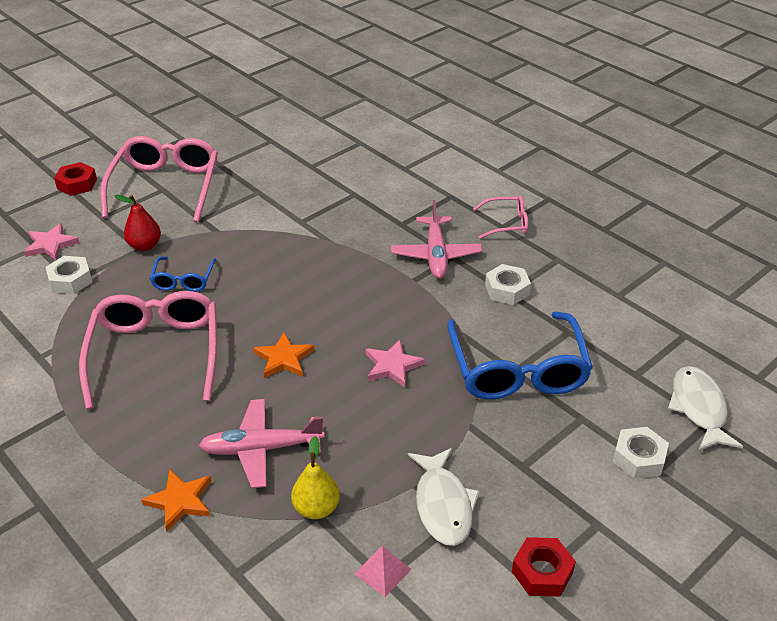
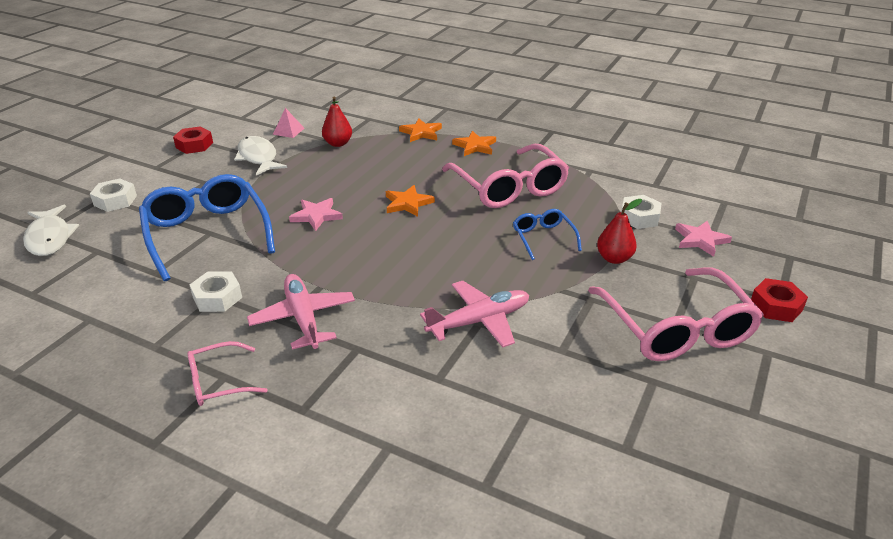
camera: 160 degrees right, 5 degrees down
pink plane [199,399,324,488] -> pink plane moved to [420,281,529,348]
yellow pear [291,436,340,519] -> red pear [322,97,352,147]
none -> orange star [452,131,496,156]

